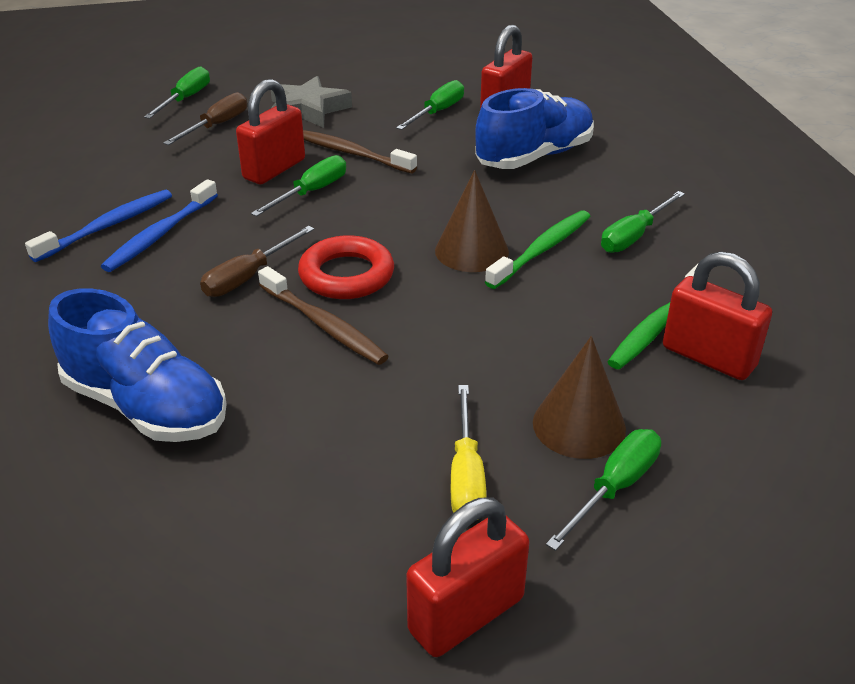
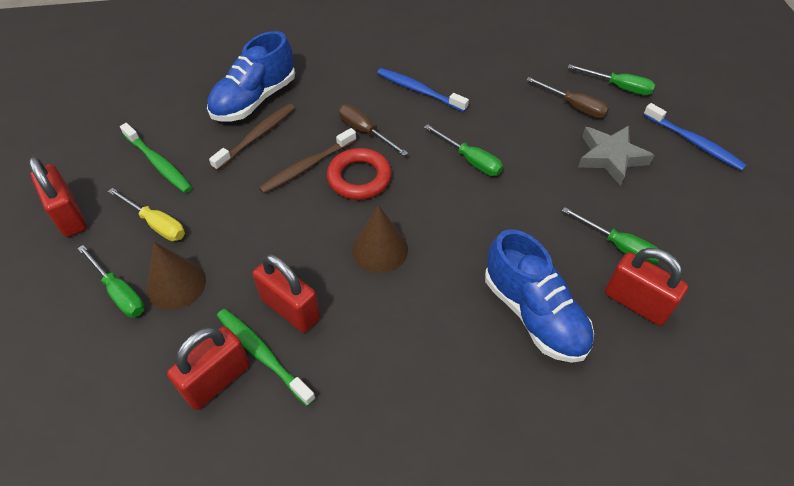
camera: 95 degrees right, 15 degrees up
blue toothbrush [25,190,172,262] -> blue toothbrush moved to [643,103,747,171]
red padlock [236,79,305,184] -> red padlock moved to [253,254,320,333]
brown toothbrush [303,130,417,173] -> brown toothbrush moved to [209,103,295,171]
yellow screwdriver [451,385,487,513] -> yellow screwdriver turned 150 degrees counterclockwise [108,188,185,241]
green toothbrush [485,210,591,289] -> green toothbrush moved to [120,123,192,193]
green screwdriver [601,191,685,253] -> none

